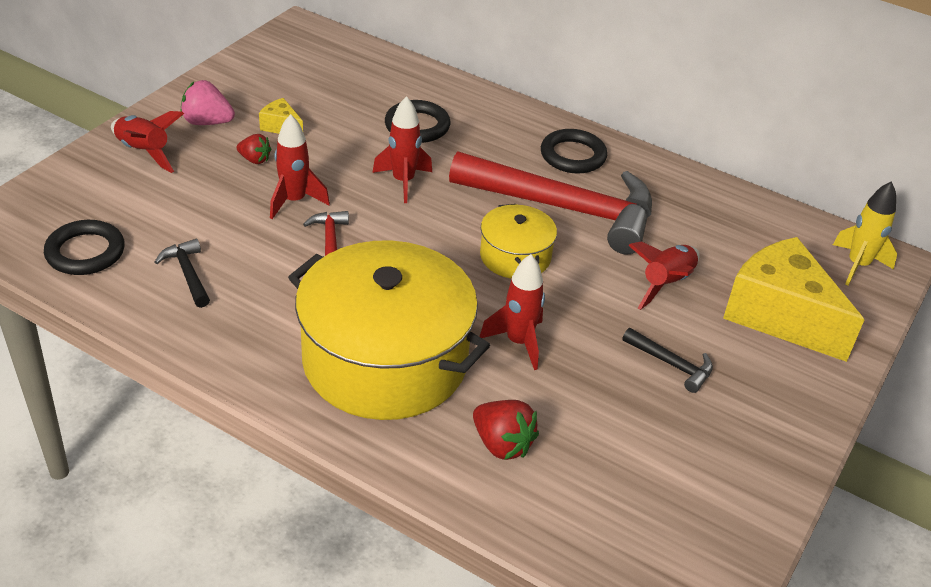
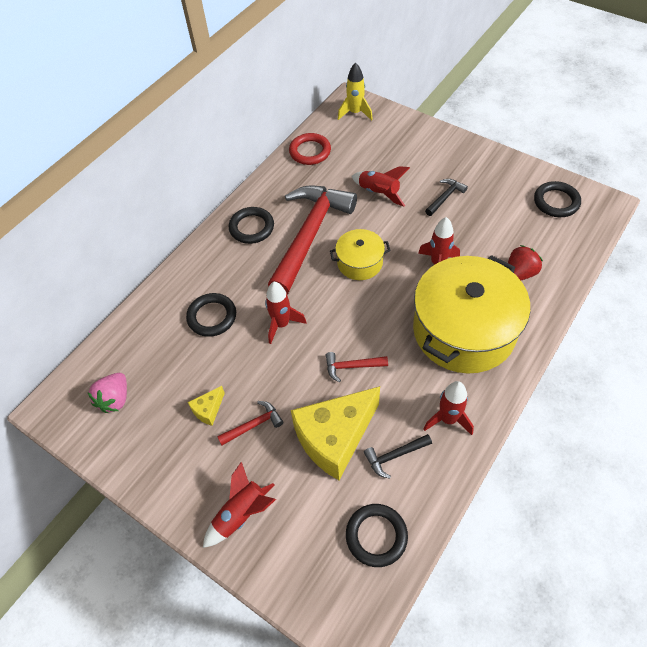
camera: 80 degrees left, 15 degrees up
pink strawberry [181,80,235,125] -> pink strawberry moved to [87,373,127,413]
red strawberry [237,134,272,164] -> red hammer [217,401,284,445]
red rocket [270,114,330,219] -> red rocket moved to [424,381,474,435]
yellow cheese [723,237,864,362] -> yellow cheese moved to [291,386,380,480]
none -> red ring [289,133,331,165]
none -> black ring [534,181,581,217]

